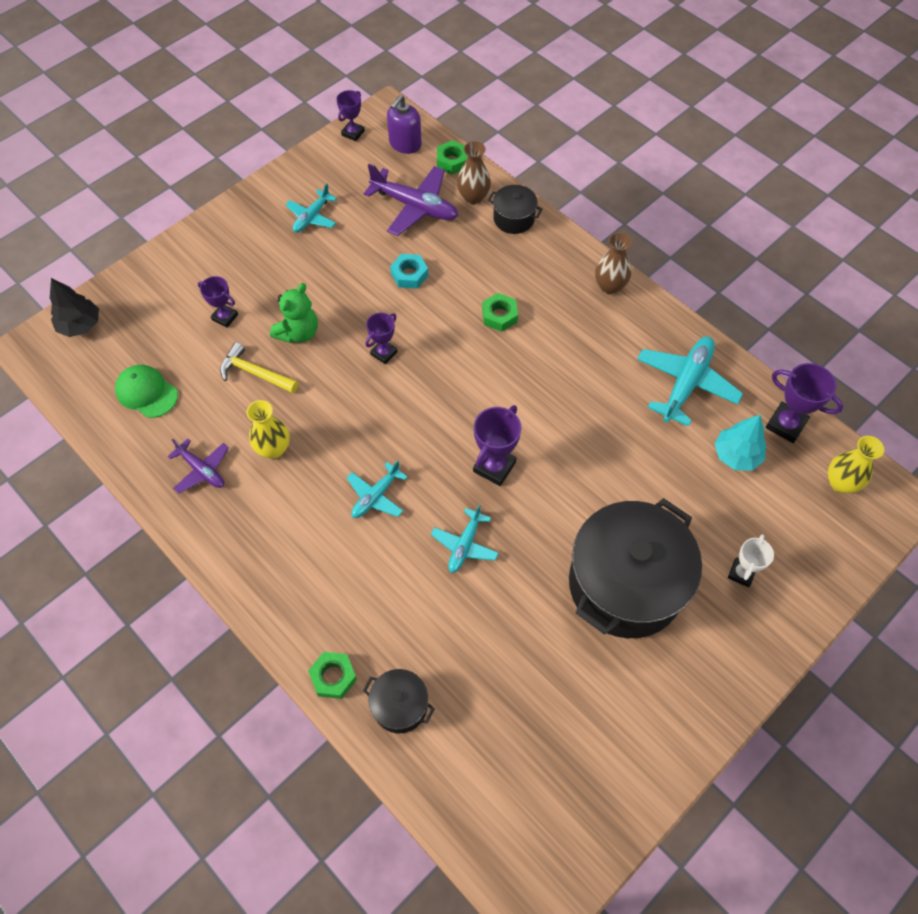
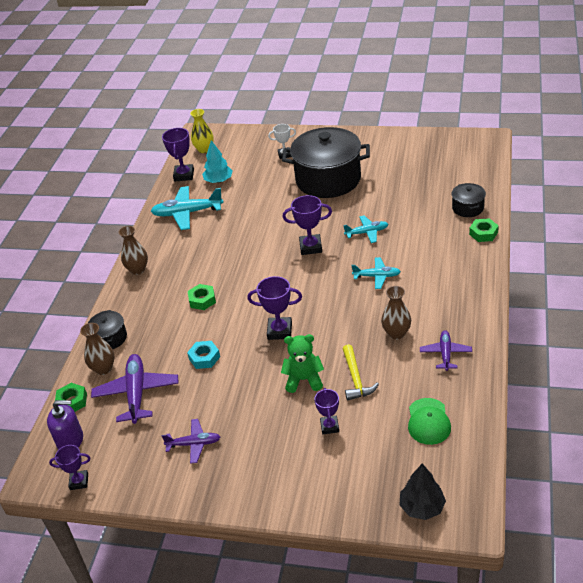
camera: 120 degrees left, 20 degrees down
yellow vase [247,400,290,459] -> brown vase [381,286,411,340]
turquoise plane [285,184,337,232] -> purple plane [162,419,220,464]
purple trophy [366,312,398,364] -> purple trophy [247,276,302,340], size x1.53

